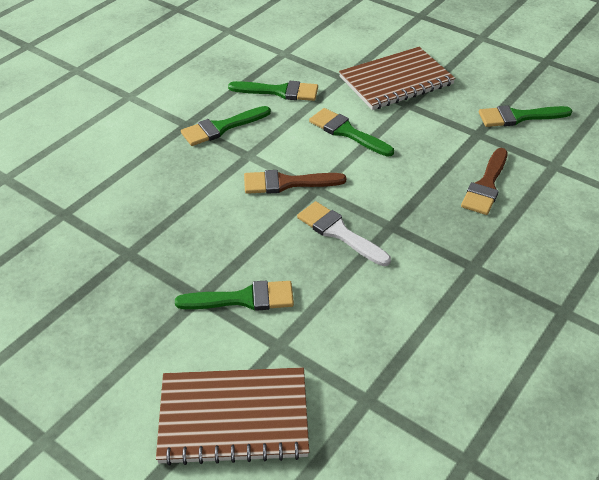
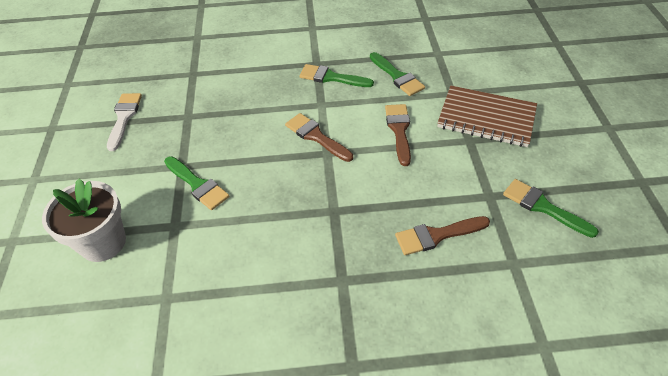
camera: 50 degrees right, 5 degrees up
brown notebook [156,367,309,466] -> white flower pot [42,179,126,262]
white brush [297,201,391,266] -> white brush moved to [107,93,142,151]
green brush [309,108,394,157] -> brown brush [385,104,411,166]

